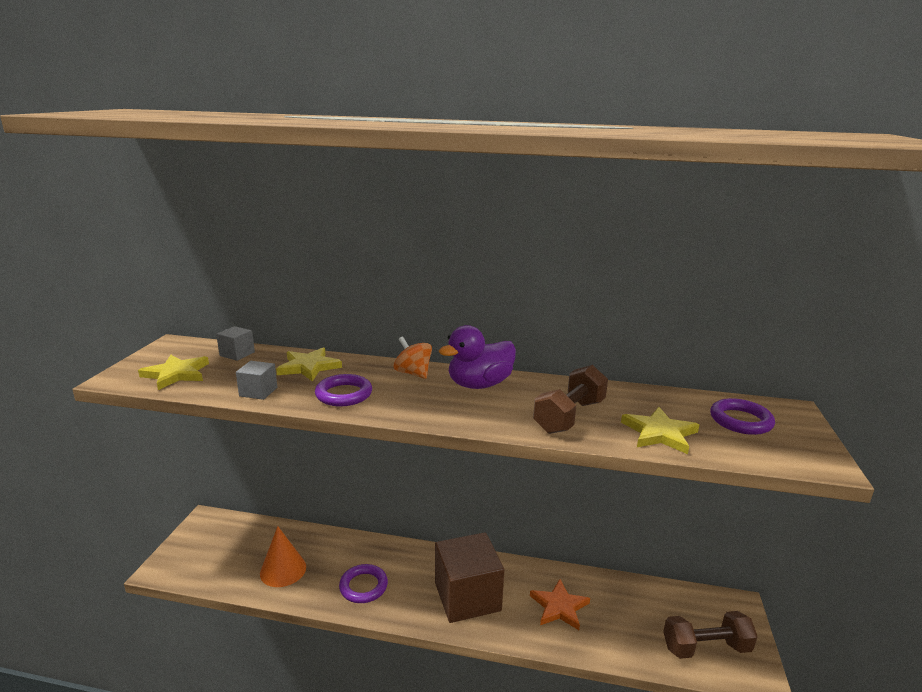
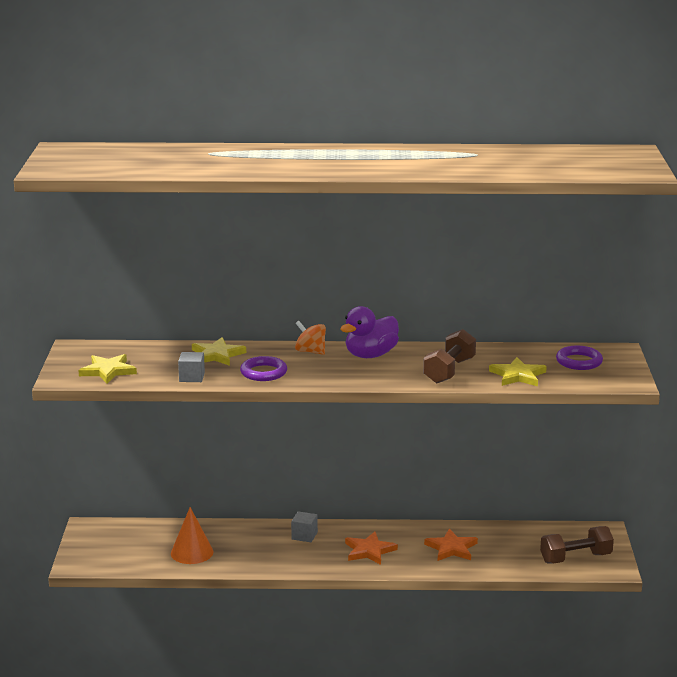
camera: 10 degrees left, 0 degrees up
grey cube [216,326,255,361] -> grey cube moved to [291,511,318,542]
purple ring [339,564,388,603] -> none
brown cube [435,532,504,623] -> orange star [345,532,398,565]

